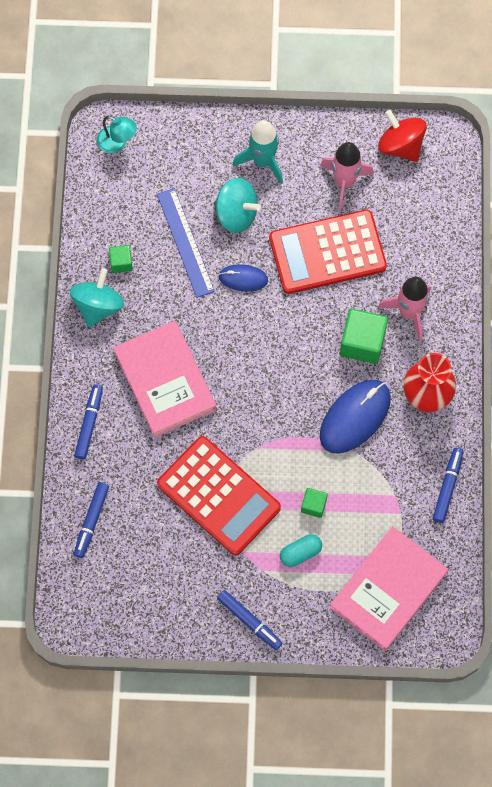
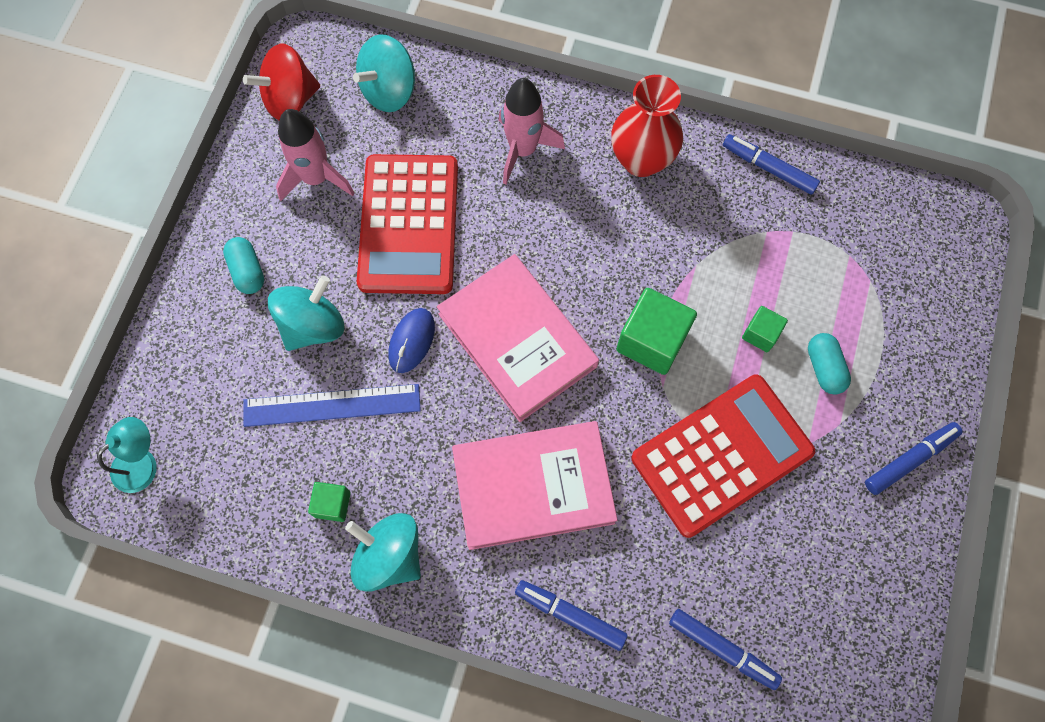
camera: 75 degrees left, 0 degrees up
turquoise rocket [233,120,283,184] -> turquoise capsule [223,237,264,294]
blue mouse [320,380,391,454] -> none
pink book [329,526,448,651] -> pink book moved to [437,254,599,422]
green cube [340,309,388,364] -> green cube moved to [617,288,697,375]
none -> turquoise spinning top [353,34,415,112]

